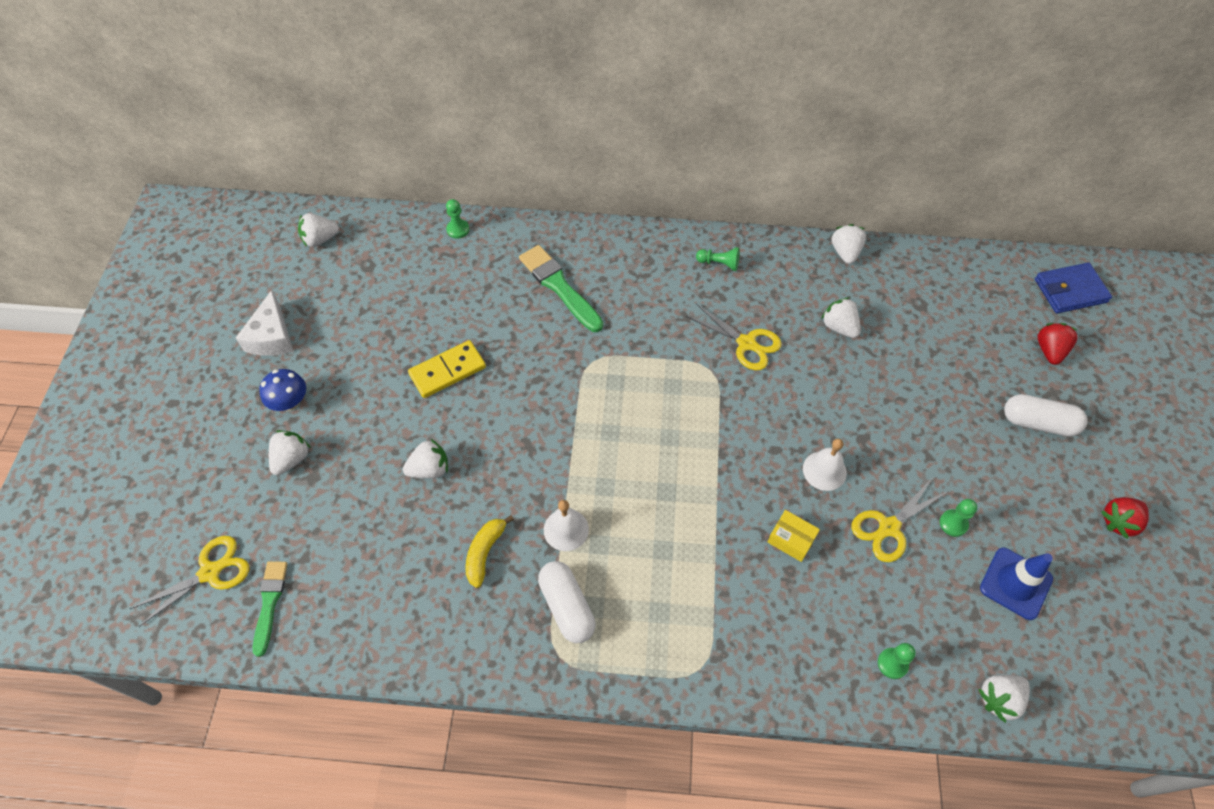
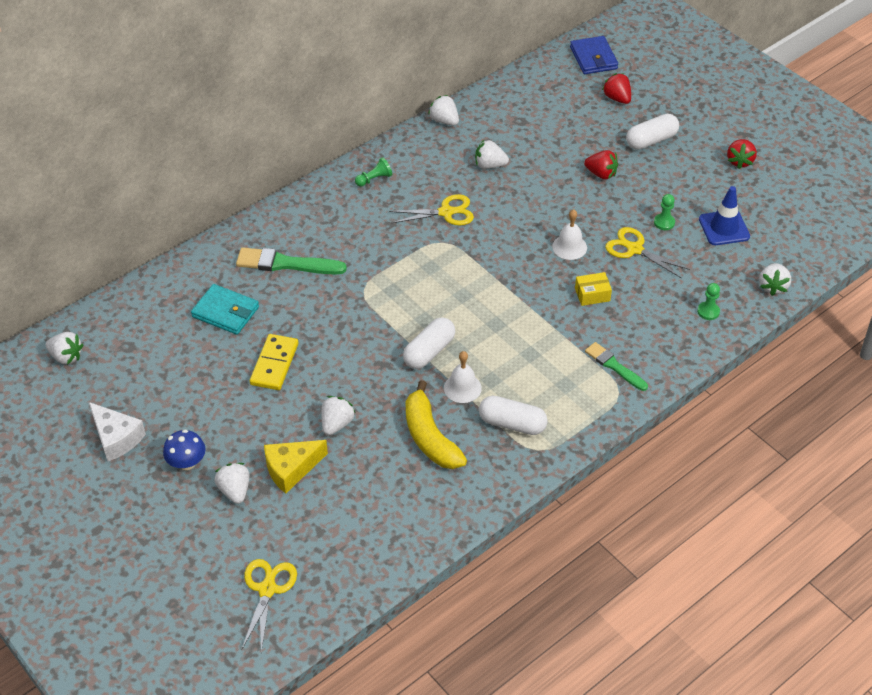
camera: 45 degrees left, 10 degrees down
green brush [253,561,288,657] -> green brush moved to [585,342,648,391]
white strawberry [298,213,339,247] -> white strawberry turned 90 degrees counterclockwise [46,332,83,365]
green pawn [446,199,469,239] -> none
yellow banana [466,515,514,588] -> yellow banana [406,380,467,469], size x1.64
yellow scissors [851,479,949,562] -> yellow scissors turned 120 degrees clockwise [605,227,690,278]
blue wallet [1035,263,1112,313] -> blue wallet turned 45 degrees counterclockwise [570,36,618,74]
none -> turquoise wallet [191,284,259,335]
none -> yellow cheese [264,440,328,493]
none -> white capsule [403,317,455,369]
none -> red strawberry [584,150,618,180]

